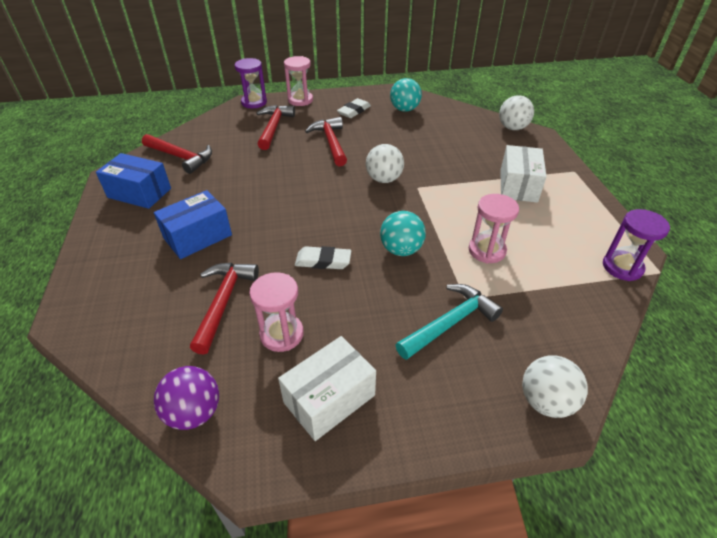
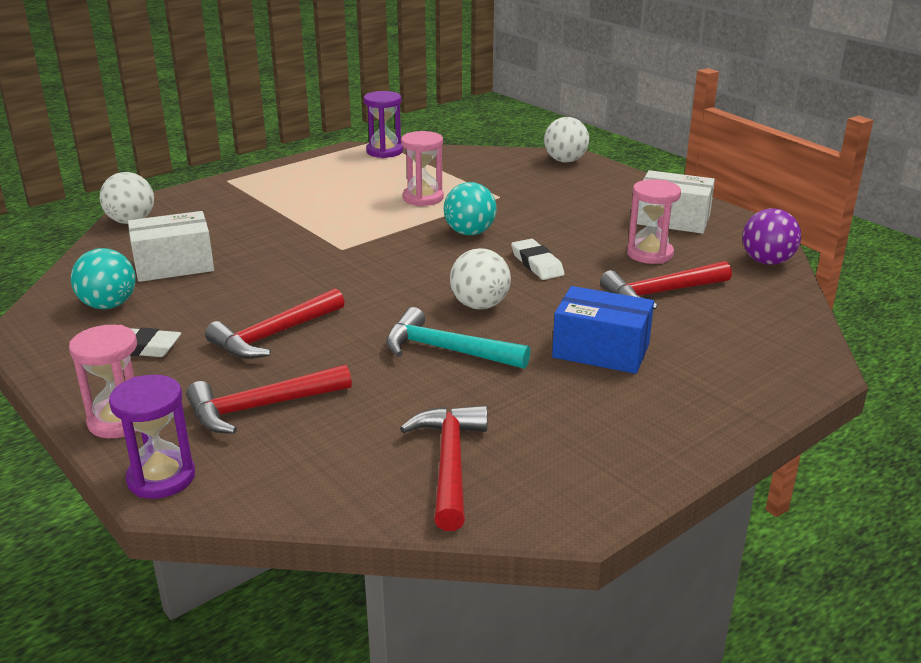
camera: 120 degrees left, 15 degrees down
blue box [96,153,171,209] -> none
white ball [366,144,404,183] -> white ball moved to [450,248,511,309]
turquoise hammer [396,284,503,360] -> turquoise hammer moved to [386,307,531,369]
white box [500,145,547,203] -> white box moved to [128,211,214,282]

